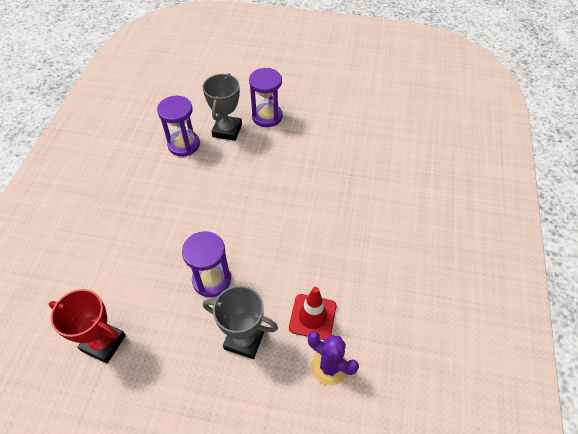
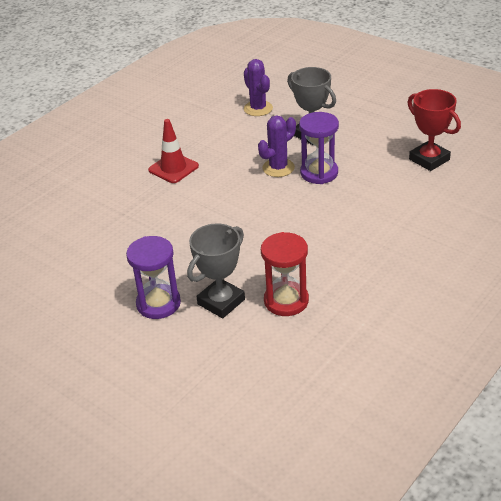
camera: 150 degrees left, 15 degrees down
purple hourglass [157,96,200,157] -> red hourglass [261,232,309,316]
red traffic cone [289,287,336,340] -> red traffic cone moved to [148,119,199,183]
none -> purple cactus [258,115,296,177]

